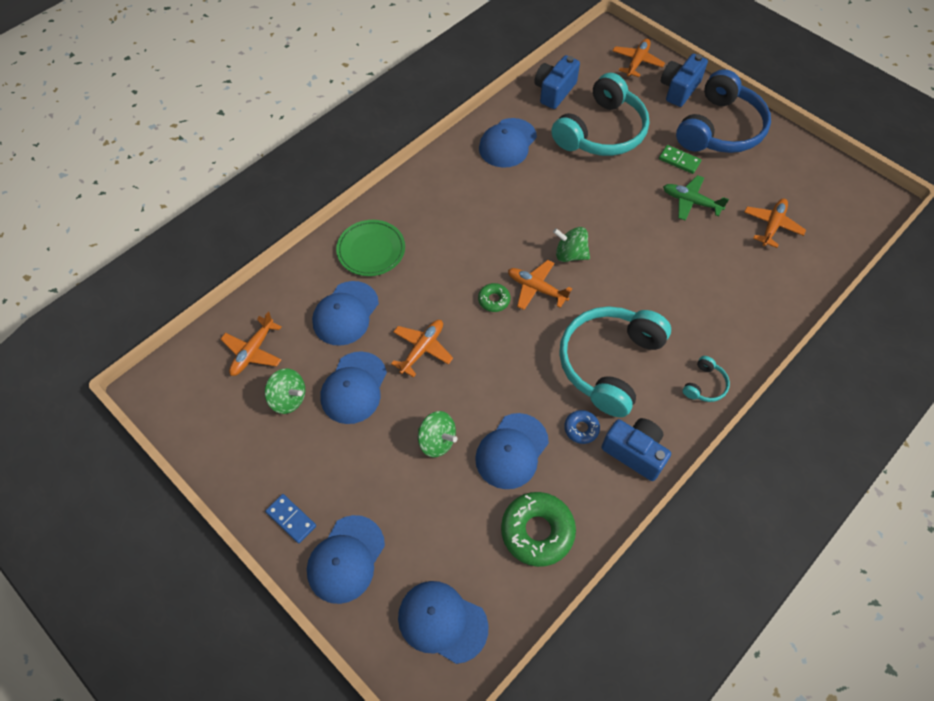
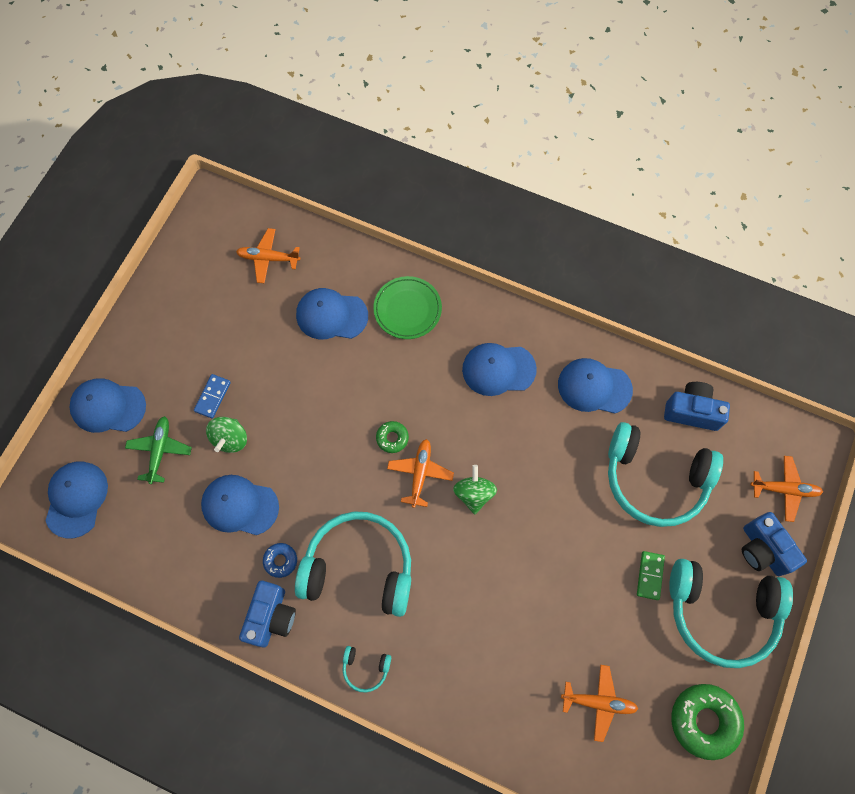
camera: 70 degrees right, 10 degrees up
green spinning top [265,368,305,414] -> none
blue domino [265,494,316,543] -> blue domino moved to [194,374,231,419]
blue cap [320,351,387,424] -> blue cap moved to [462,343,537,396]
orange plane [391,320,453,377] -> none
green donut [501,492,576,567] -> green donut moved to [671,684,744,760]
blue camera [661,54,708,107] -> blue camera turned 135 degrees counterclockwise [742,512,807,576]
green plane [663,175,729,221] -> green plane moved to [125,416,192,484]
blue headphones [676,69,771,153] -> turquoise headphones [669,559,793,668]

